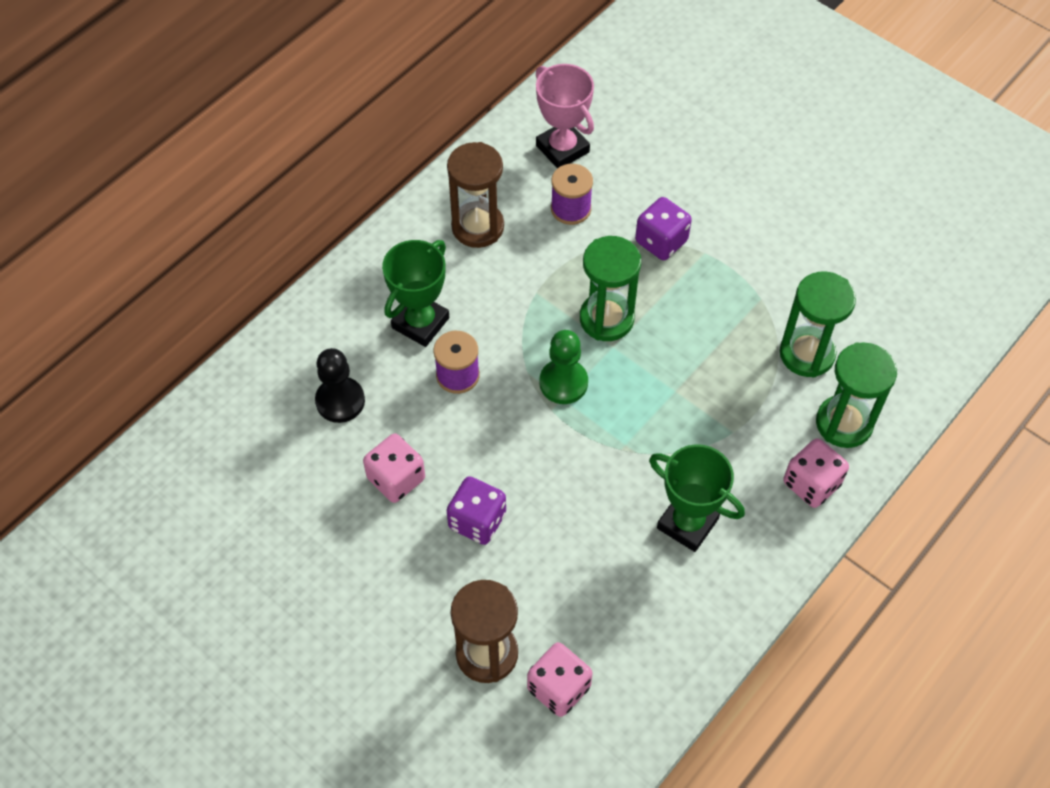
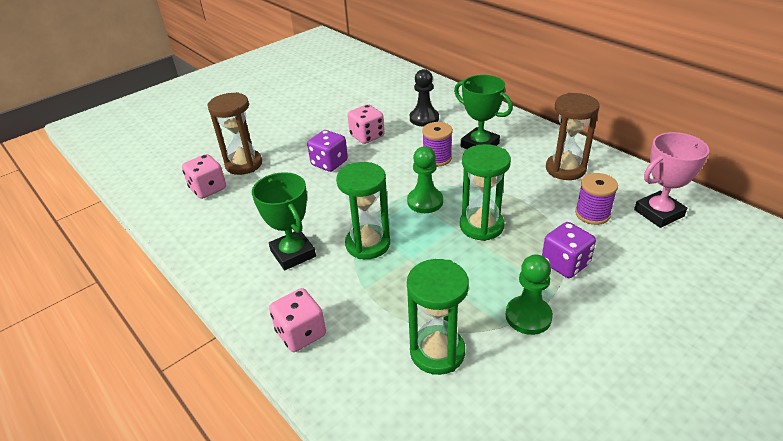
camera: 100 degrees right, 20 degrees down
green trophy [649,444,745,552] -> green trophy turned 75 degrees counterclockwise [252,172,316,270]
green hourglass [816,342,897,448] -> green hourglass moved to [336,162,390,259]
none -> green pawn [506,254,553,335]

